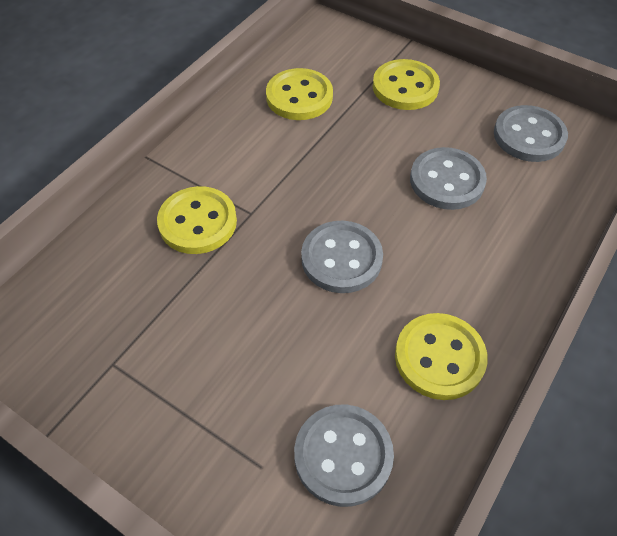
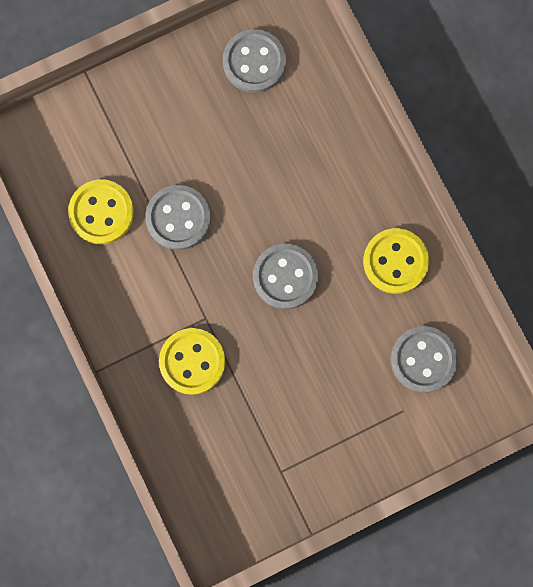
camera: 60 degrees left, 25 degrees up
yellow button [373,59,440,110] -> none
grey button [410,147,487,210] -> grey button moved to [145,185,211,250]

